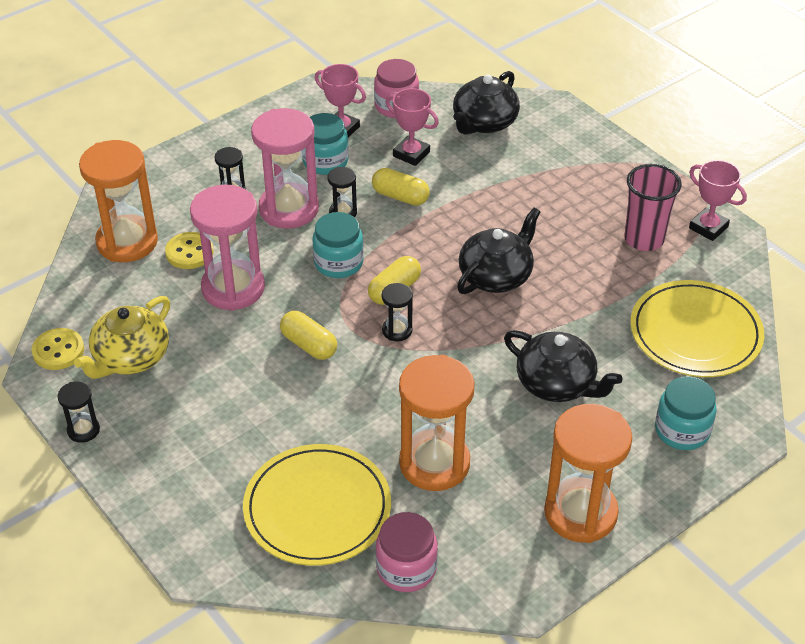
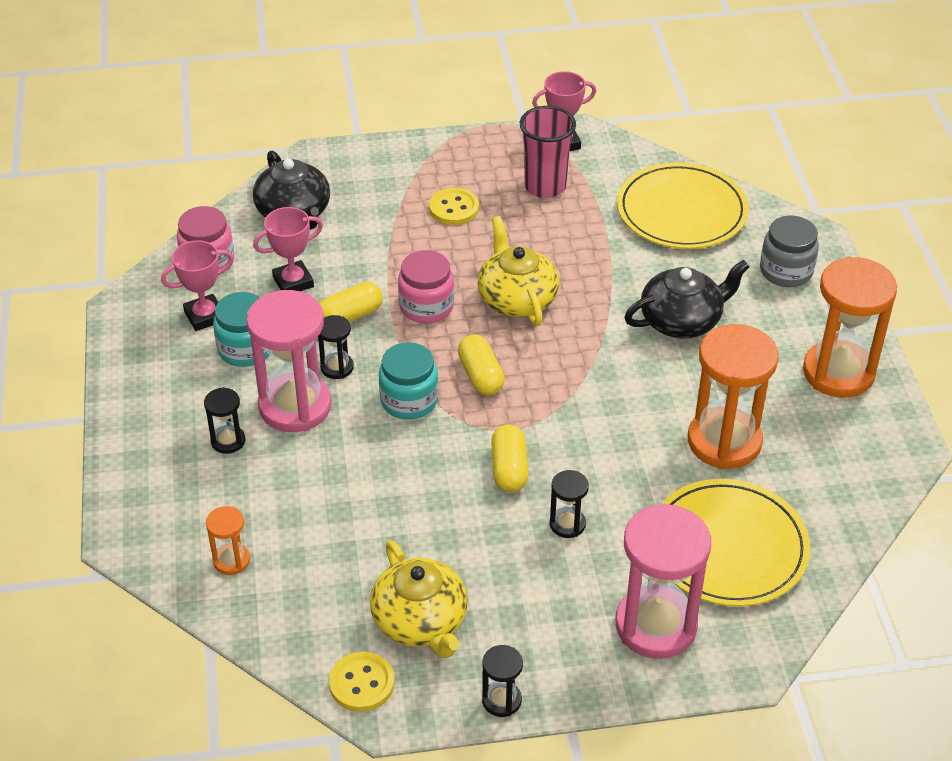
camera: 60 degrees left, 0 degrees up
orange hourglass [79,140,158,262] -> orange hourglass [206,506,250,575], size x0.47
yellow button [165,232,214,269] -> yellow button moved to [429,188,479,225]
pink hourglass [190,185,265,311] -> pink hourglass moved to [615,503,711,659]
yellow capsule [280,311,337,360] -> yellow capsule turned 75 degrees counterclockwise [491,424,528,492]
pink jar [376,512,438,592] -> pink jar moved to [398,250,454,323]
black hourglass [382,283,413,341] -> black hourglass moved to [550,470,589,538]
black teapot [457,208,540,294] -> yellow teapot [478,216,559,326]
turquoise jar [655,376,717,450] -> grey jar [760,216,819,287]

